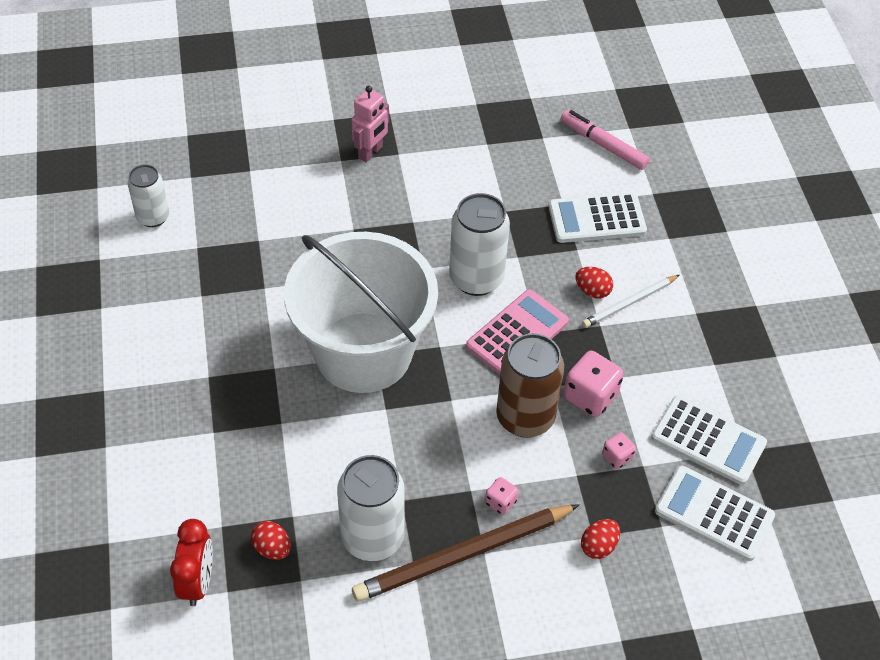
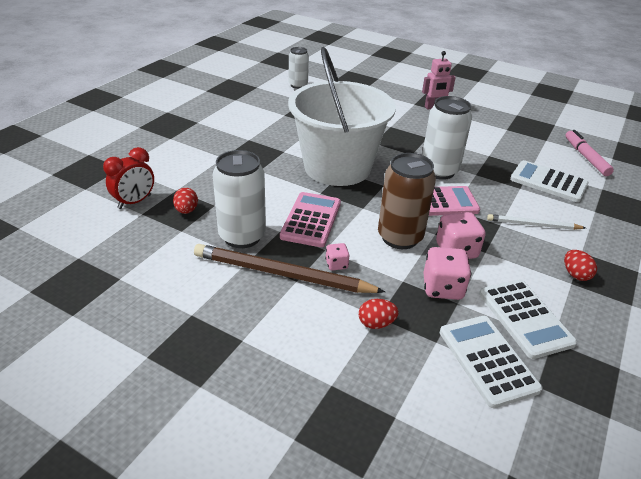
camera: 40 degrees right, 15 degrees down
red egg [575,267,613,298] -> red egg moved to [564,250,597,281]
pink dice [602,432,636,469] -> pink dice [423,247,471,300], size x1.85
none -> pink calculator [280,192,341,247]

